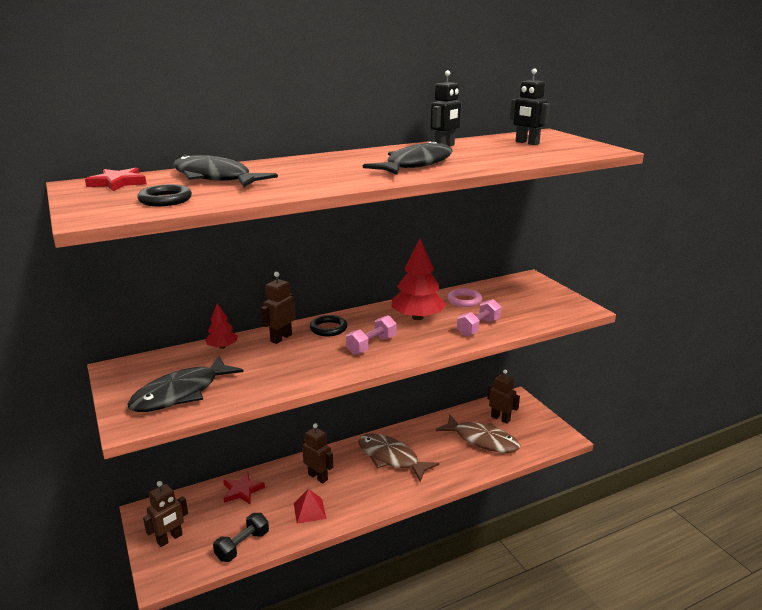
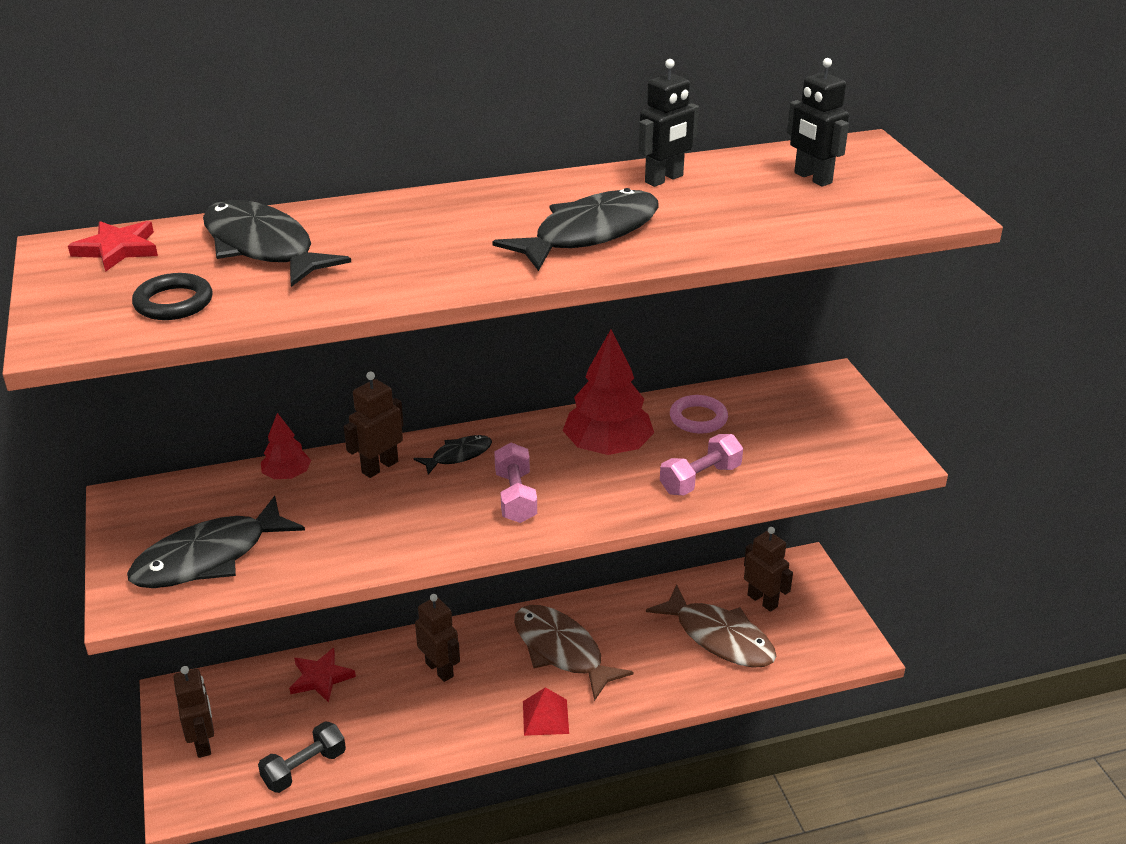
camera: 10 degrees right, 10 degrees up
brown robot [143,481,188,547] -> brown robot turned 75 degrees counterclockwise [173,666,214,758]
red pyramid [294,489,326,524] -> red pyramid moved to [523,687,569,736]
black ring [310,315,347,336] -> black fish [414,435,492,475]
pink dumbbell [346,315,397,355] -> pink dumbbell turned 60 degrees counterclockwise [494,443,537,523]

